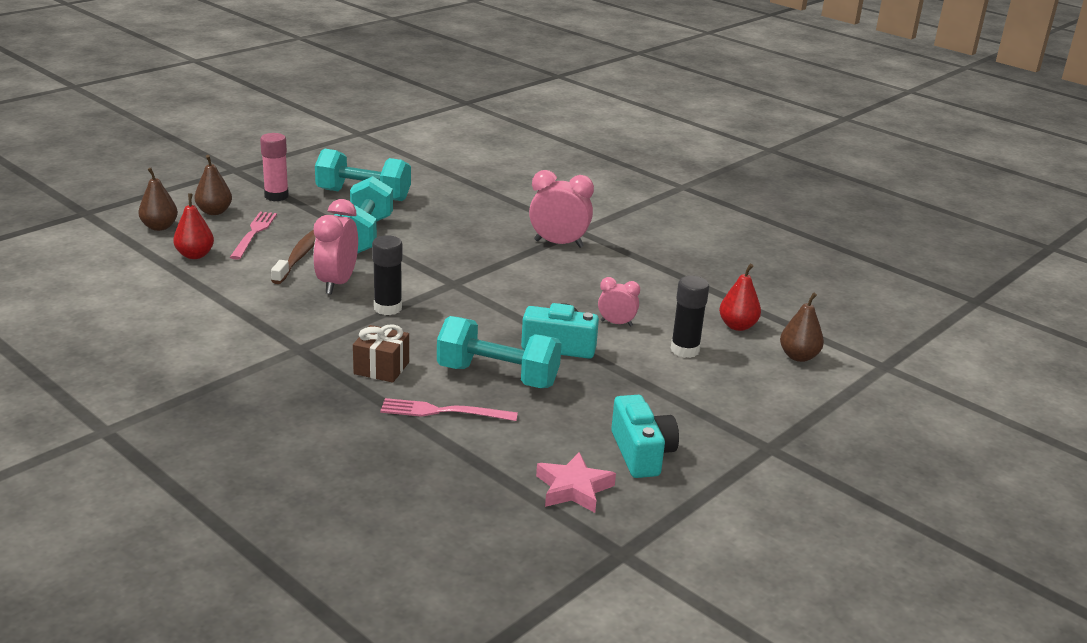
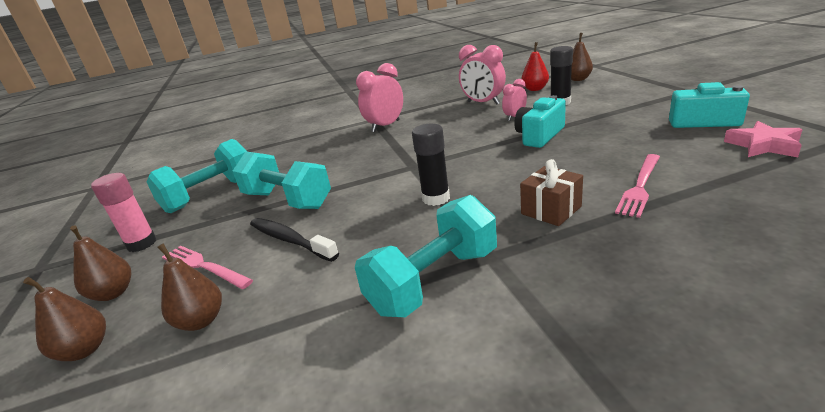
camera: 55 degrees left, 0 degrees up
red pear [173,193,214,259] -> brown pear [158,243,222,331]
brown toothbrush [271,229,316,284] -> black toothbrush [250,218,339,262]
pink clock [313,199,358,294] -> pink clock moved to [459,45,506,105]
turquoise dumbbell [437,316,562,388] -> turquoise dumbbell moved to [355,195,497,317]

